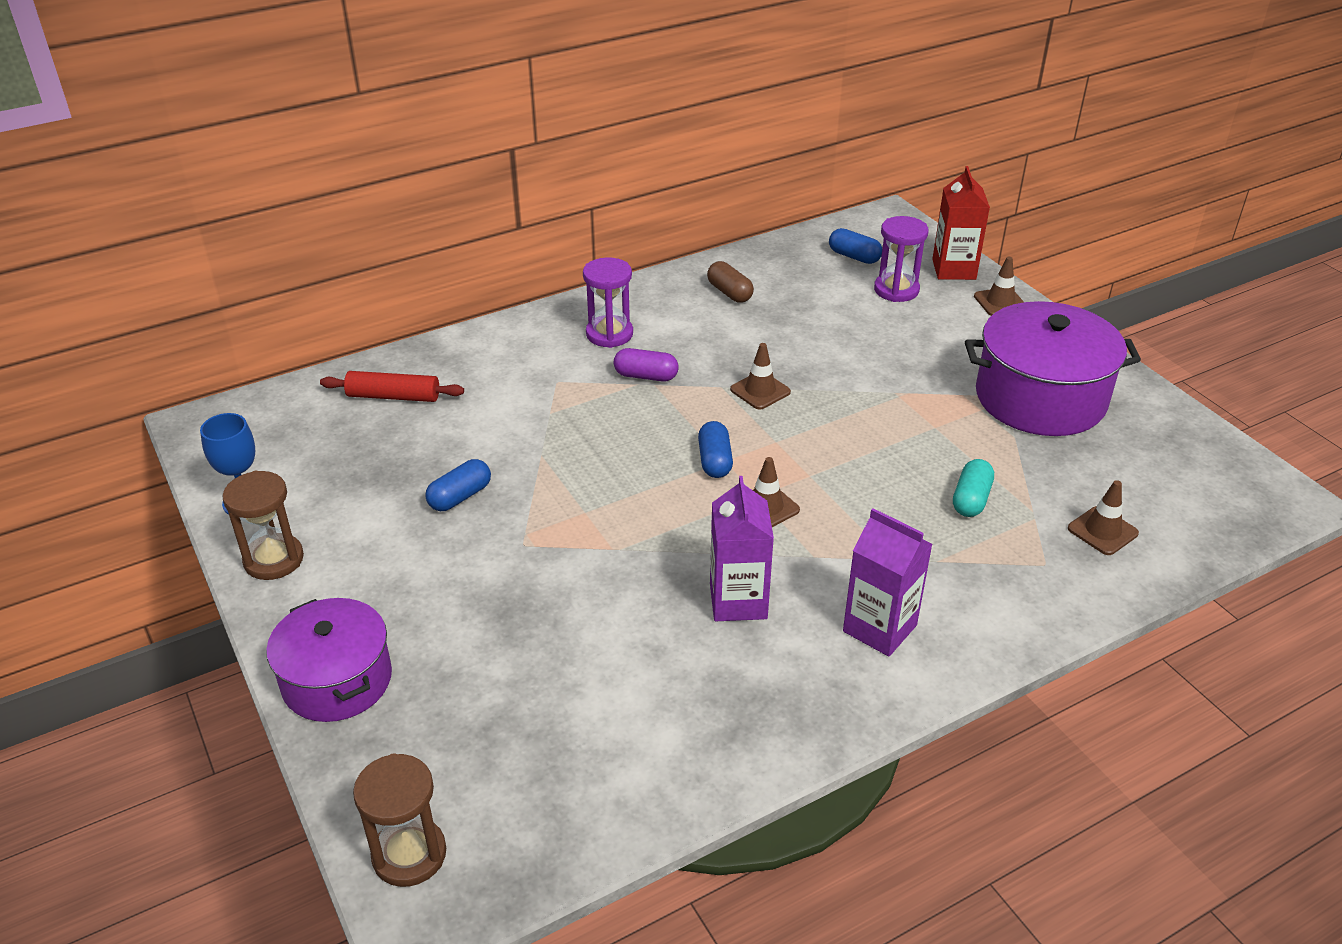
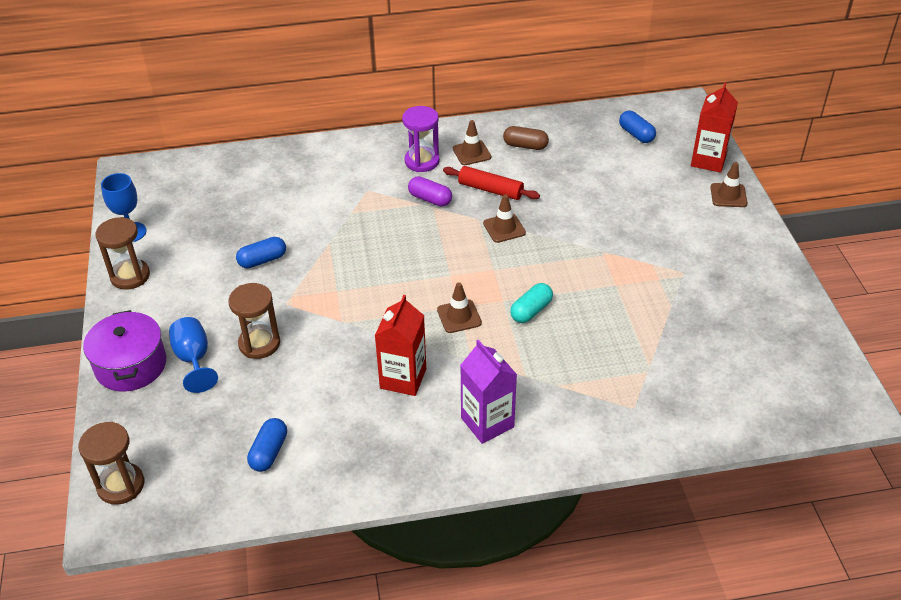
camera: 20 degrees right, 5 degrees up
red rolling pin [320,371,464,402] -> red rolling pin moved to [443,166,540,200]
blue capsule [698,421,733,478] -> blue capsule moved to [247,418,287,472]
brown capsule [707,261,754,303] -> brown capsule turned 60 degrees counterclockwise [503,126,549,150]
purple carton [710,476,774,621] -> red carton [375,295,426,396]
purple hourglass [874,216,929,302] -> none
turquoise capsule [953,459,994,517] -> turquoise capsule moved to [510,283,553,323]
purple pot [965,301,1141,436] -> none
brown traffic cone [1068,480,1139,555] -> brown traffic cone moved to [453,120,491,165]
none -> blue goblet [169,317,218,393]
none -> brown hourglass [228,283,280,359]

